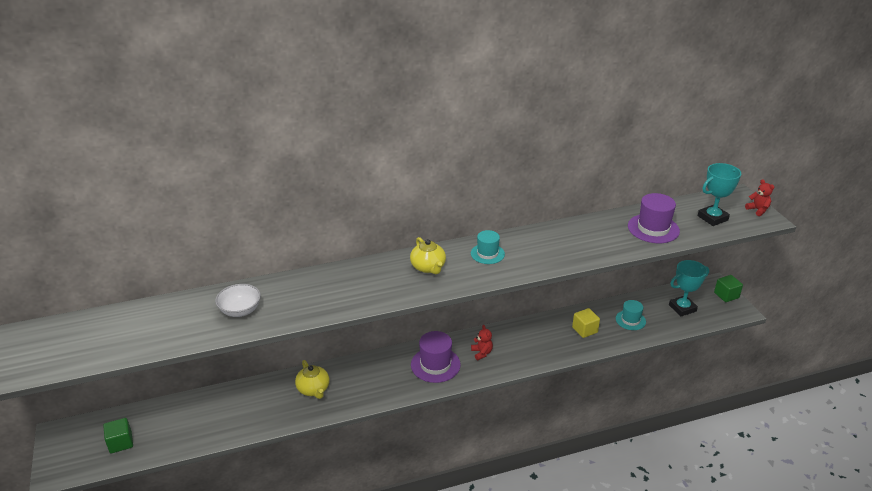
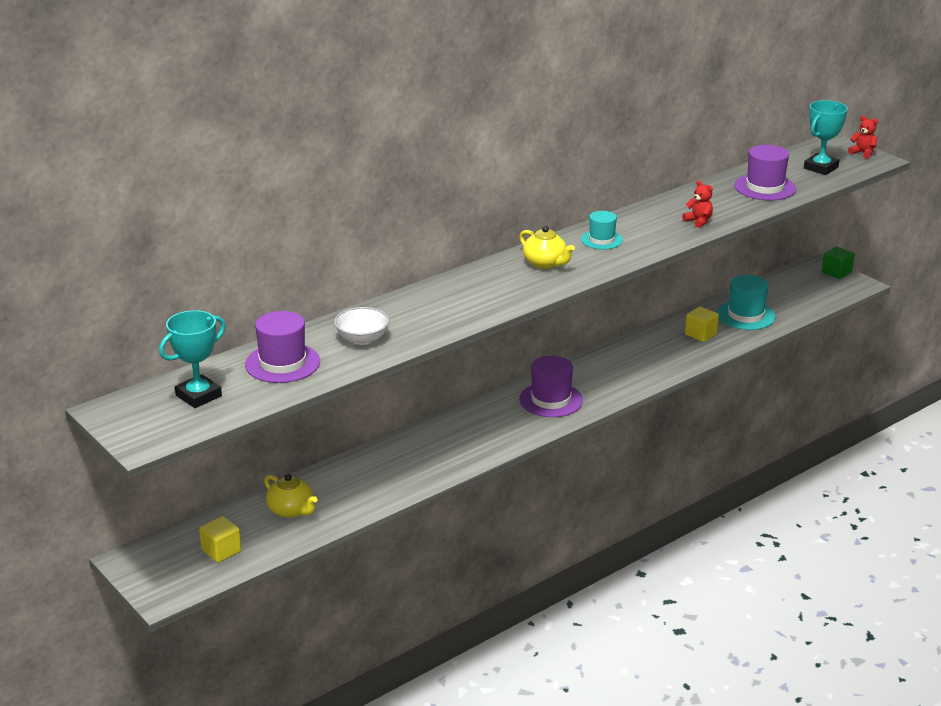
camera: 20 degrees left, 5 degrees down
green cube [103,418,133,453] -> yellow cube [199,516,241,563]
yellow teapot [295,360,330,399] -> yellow teapot moved to [264,474,318,518]
red teddy bear [471,325,493,360] -> red teddy bear moved to [682,180,713,228]
turquoise hat [616,300,646,330] -> turquoise hat [717,275,776,330], size x1.56
turquoise trophy [669,260,709,316] -> turquoise trophy moved to [159,310,226,408]
none -> purple hat [245,311,320,383]

